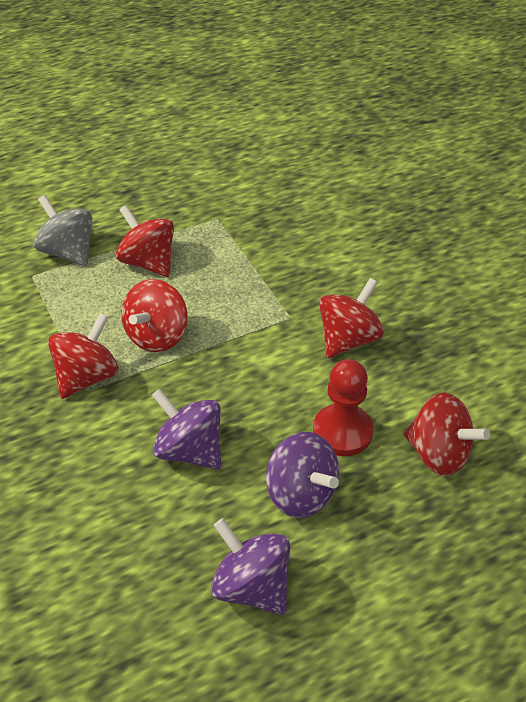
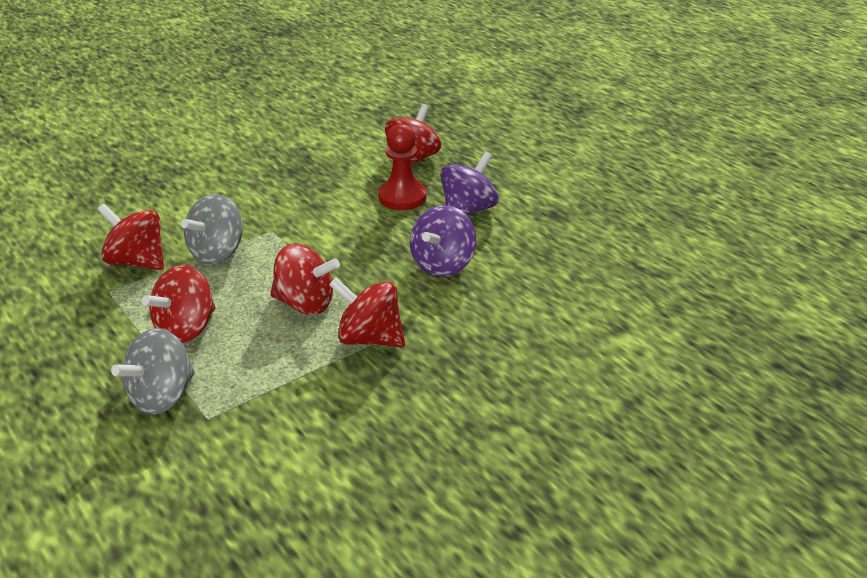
camera: 100 degrees left, 10 degrees down
purple spinning top [211,518,290,615] -> none
red spinning top [319,278,384,358] -> red spinning top moved to [97,204,164,270]
none -> grey spinning top [181,194,243,264]

